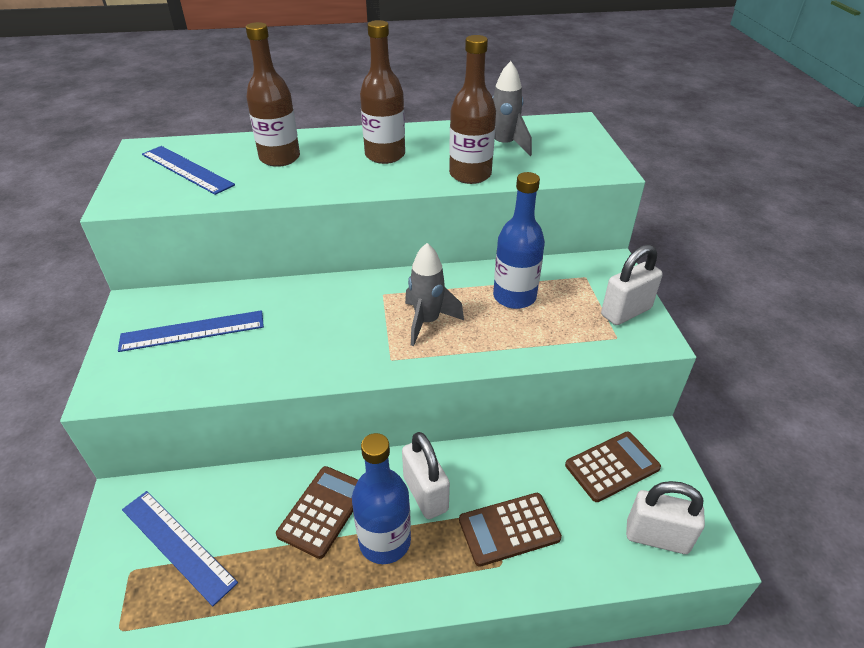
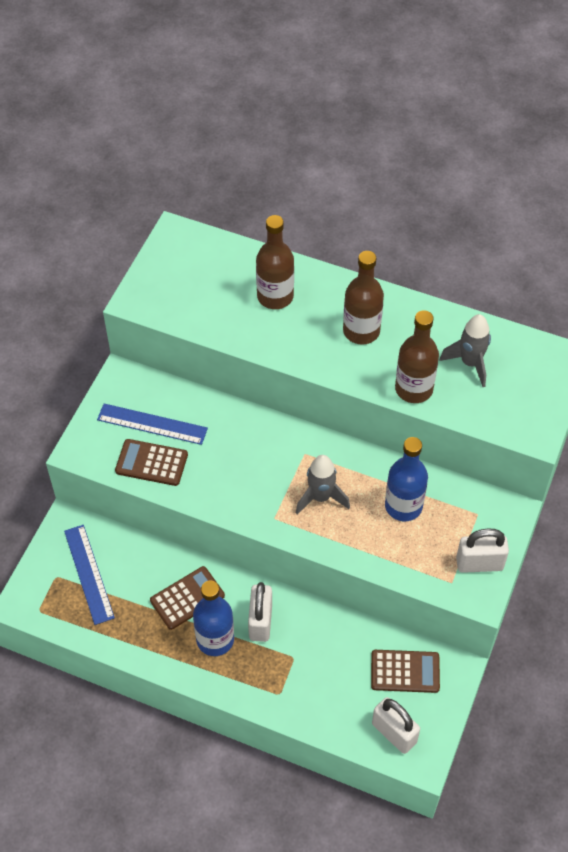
camera: 30 degrees right, 15 degrees up
blue ruler [142,146,235,195] -> none
brown calculator [459,493,562,567] -> brown calculator moved to [115,439,188,486]

